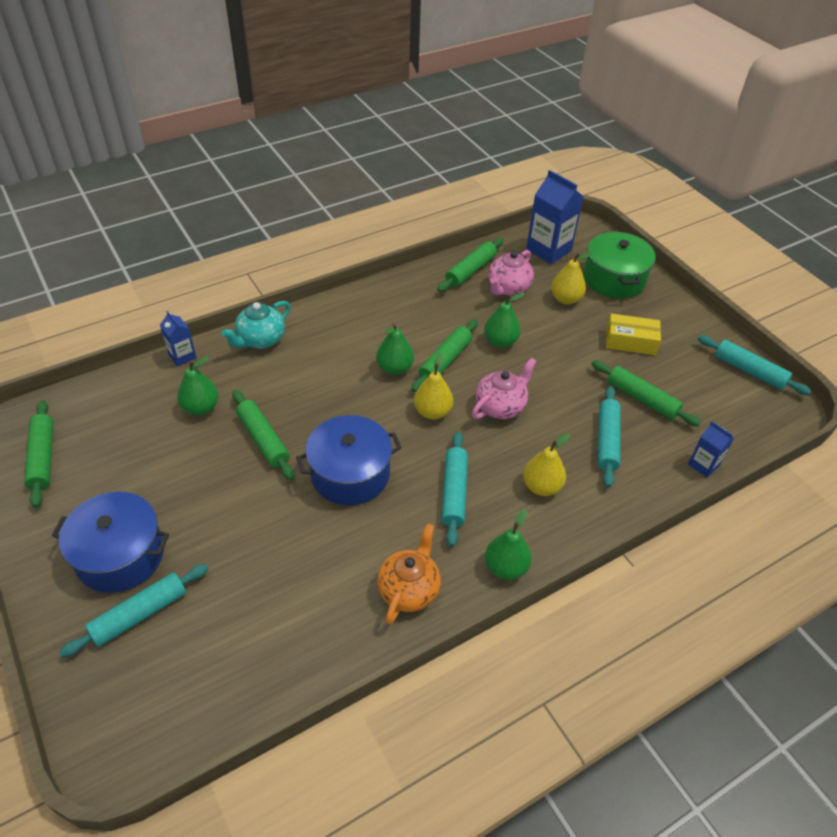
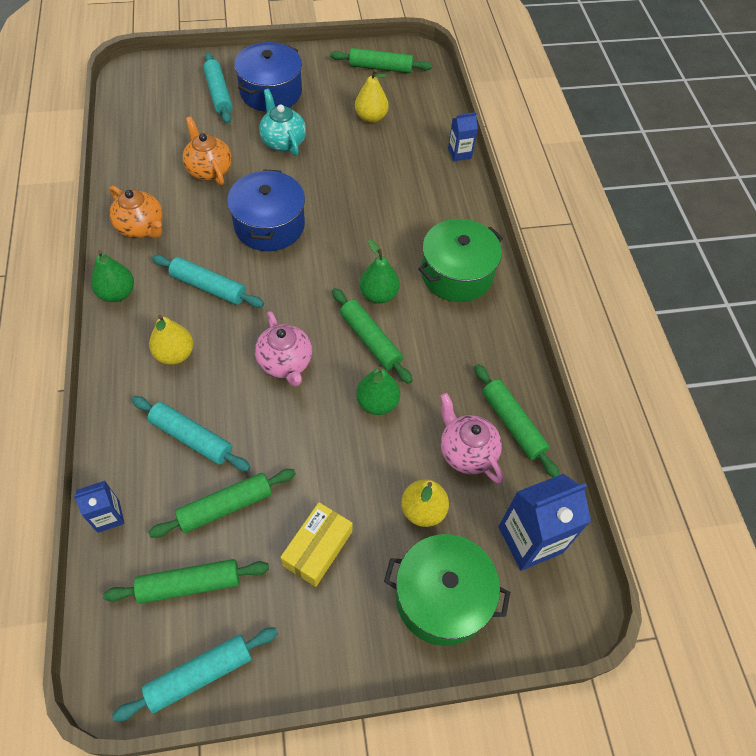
camera: 110 degrees right, 10 degrees up
green pear [177,357,219,415] -> none
turquoise teapot [221,301,290,349] -> turquoise teapot moved to [259,89,306,156]
green rolling pin [232,390,295,480] -> green rolling pin moved to [103,559,269,604]
yellow pear [414,353,453,419] -> yellow pear moved to [355,69,389,123]
none -> orange teapot [183,117,232,185]
none -> green pot [418,219,503,302]

